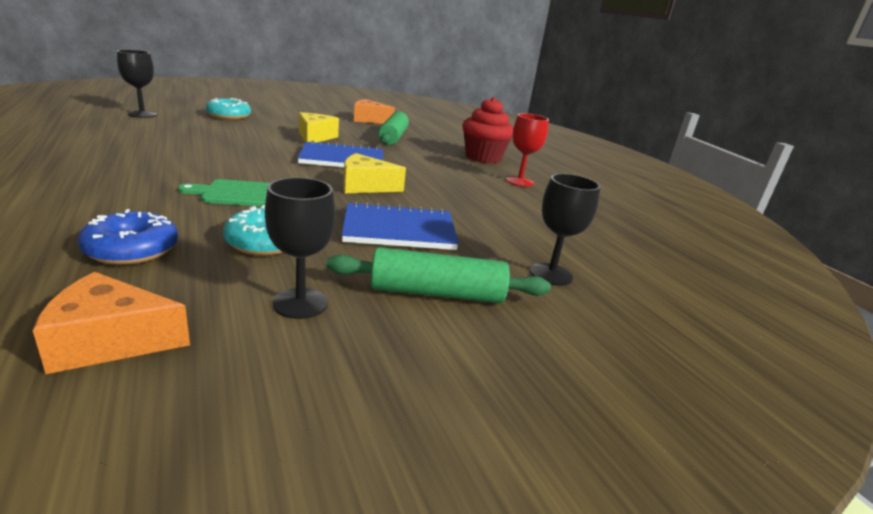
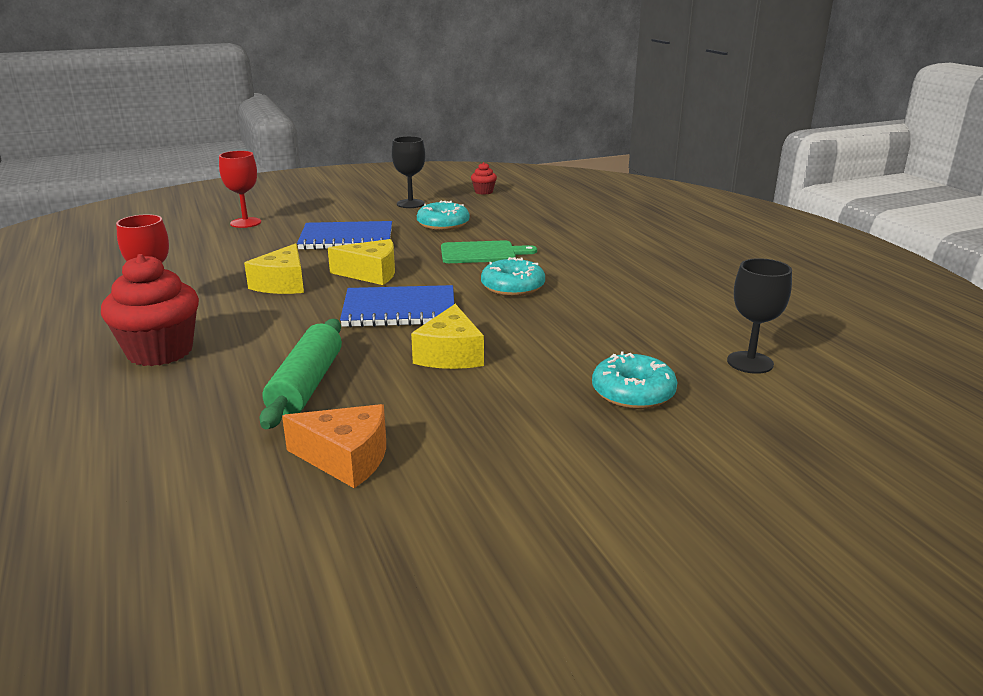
camera: 175 degrees left, 0 degrees up
orange cheese [33,272,190,374] -> red cupcake [471,162,497,195]
blue donut [78,209,178,265] -> none
green rolling pin [327,247,551,303] -> none
black goblet [530,173,601,286] -> red goblet [219,151,261,228]
none -> yellow cheese [244,243,304,294]
none -> turquoise donut [481,257,545,296]

